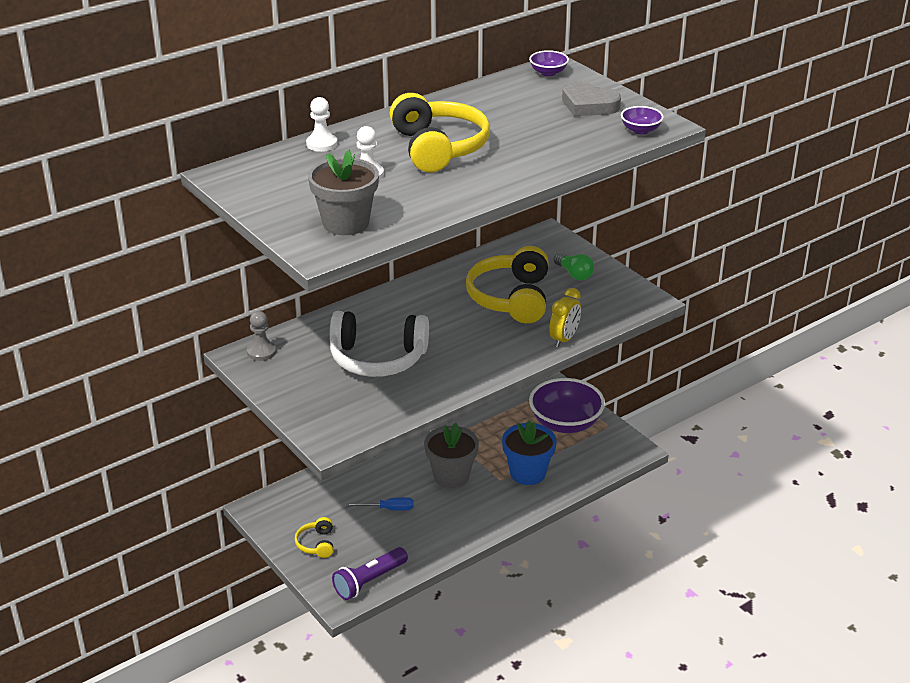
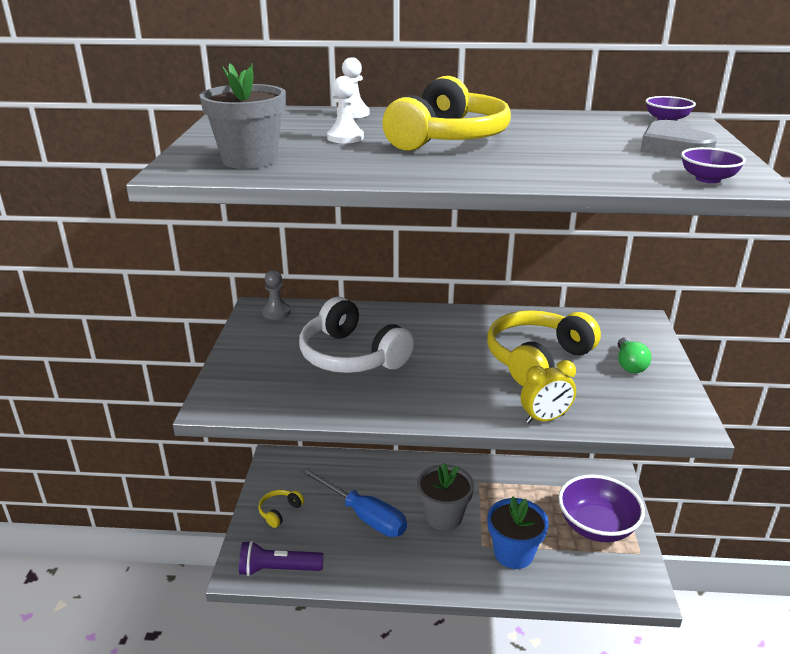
camera: 40 degrees right, 5 degrees down
blue screwdriver [346,497,413,511] -> blue screwdriver [300,467,407,537], size x2.00

